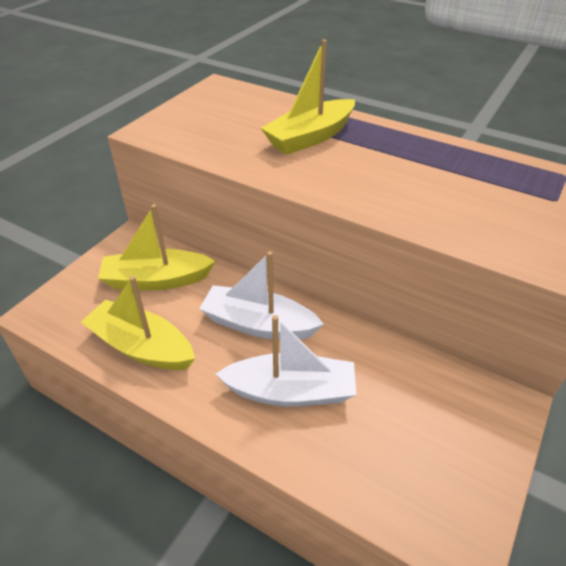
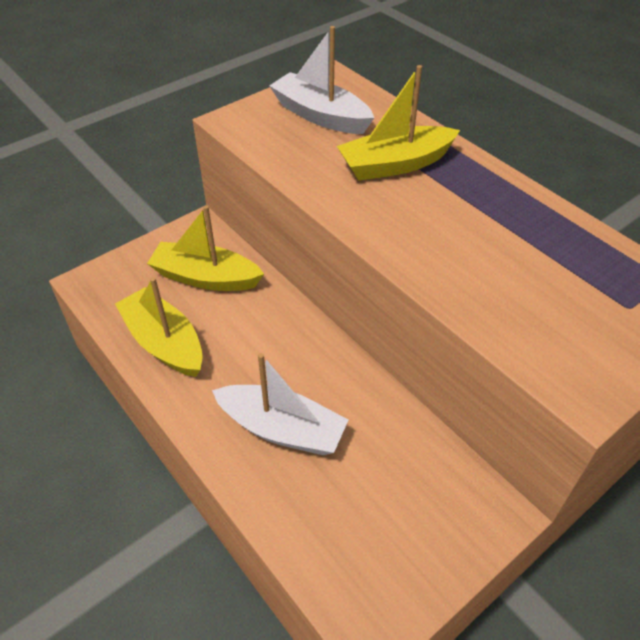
camera: 20 degrees right, 5 degrees up
white boat [199,251,324,340] -> white boat moved to [269,26,374,134]

